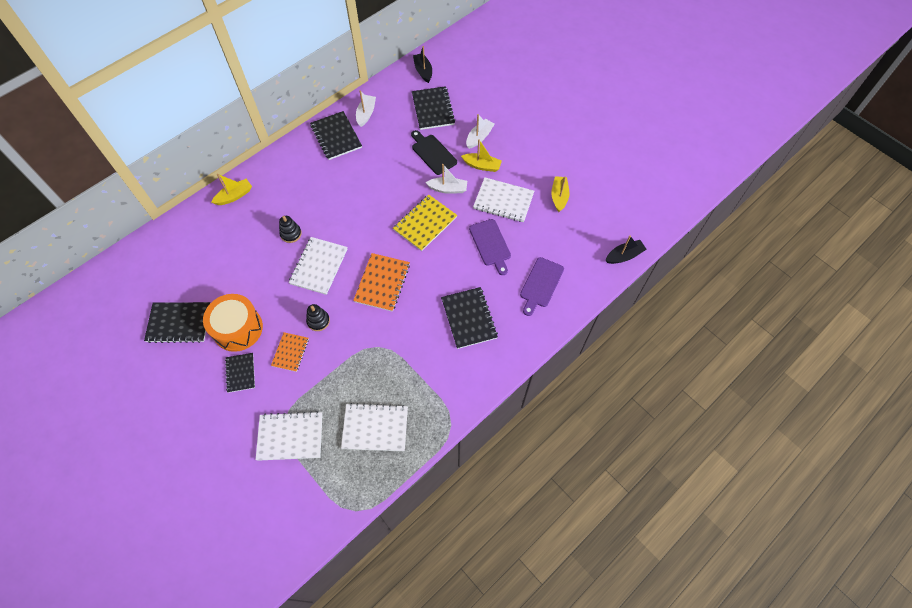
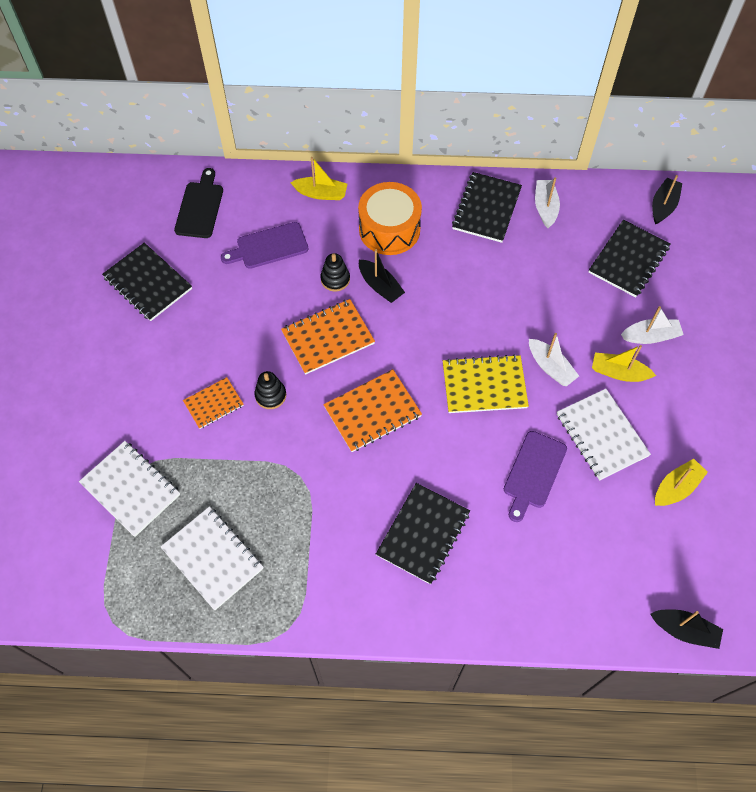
camera: 45 degrees right, 0 degrees up
orange drum [203,294,263,352] -> orange drum moved to [358,182,422,255]
black notebook [225,353,255,393] -> none
white notebook [288,237,348,295] -> orange notebook [281,299,375,375]
white boat [356,90,376,127] -> white boat turned 60 degrees counterclockwise [535,177,560,228]
black cutting board [411,130,457,175] -> black cutting board moved to [174,168,223,238]
yellow boat [461,139,502,172] -> yellow boat turned 135 degrees clockwise [592,345,656,382]
purple cutting board [520,257,564,316] -> purple cutting board moved to [221,222,308,269]
none -> black boat [359,249,405,303]

